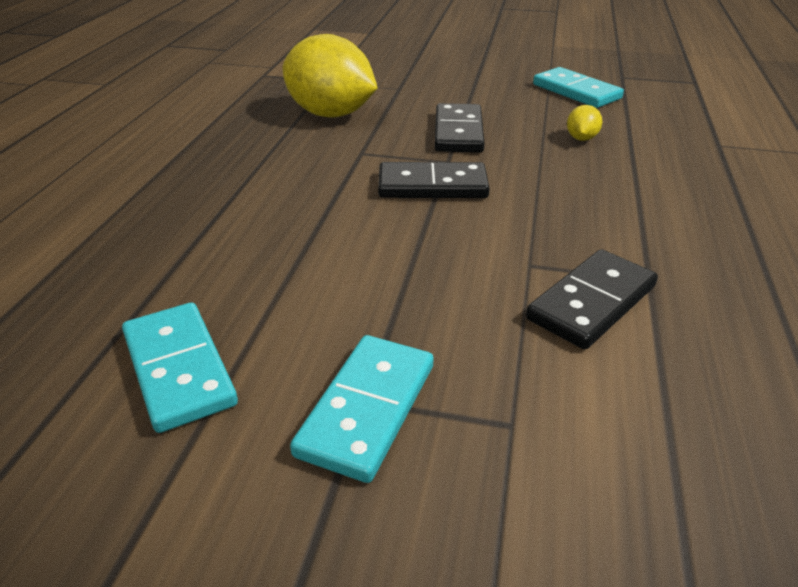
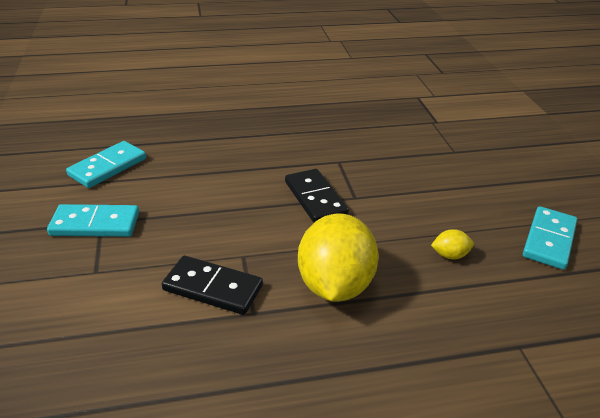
camera: 65 degrees right, 0 degrees up
yellow lemon [283,34,378,118] -> yellow lemon moved to [298,214,379,302]
black domino [435,103,484,153] -> none

